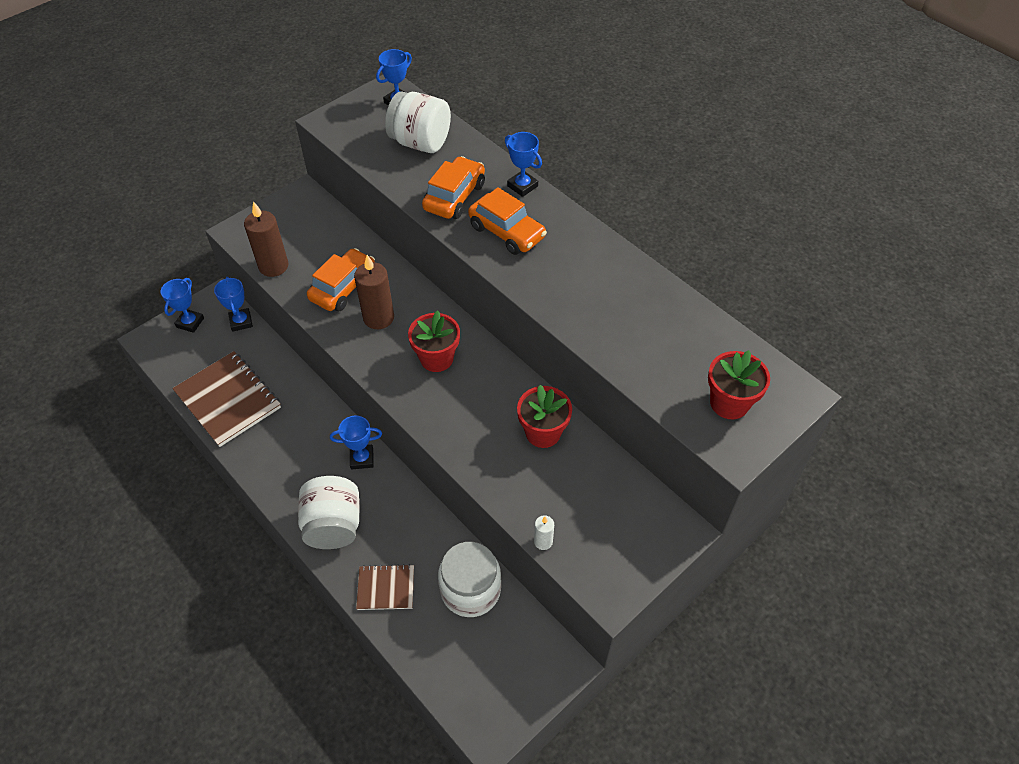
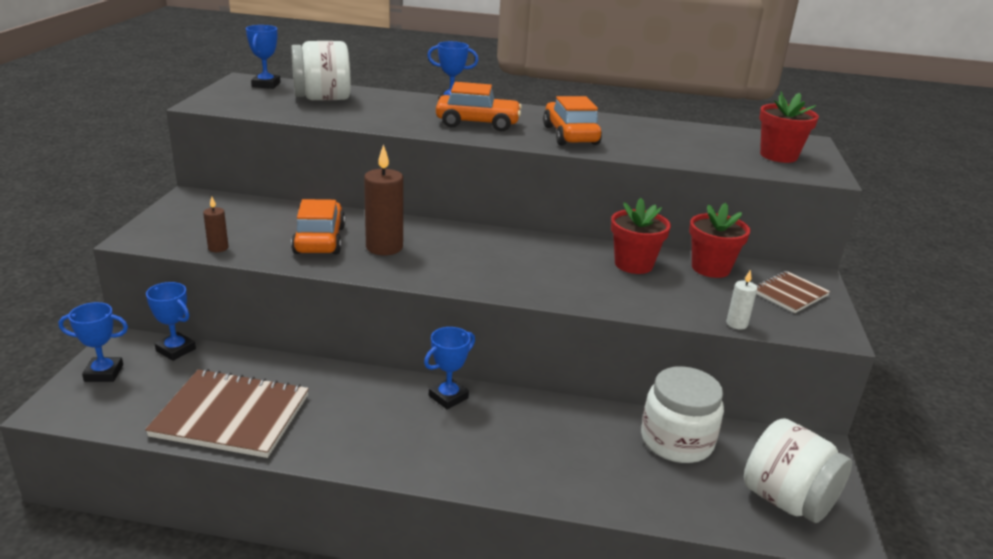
camera: 40 degrees left, 25 degrees down
blue trophy [161,278,204,333] -> blue trophy turned 75 degrees counterclockwise [59,302,128,382]
brown candle [244,201,288,277] -> brown candle [203,196,228,252], size x0.51
white jar [298,476,360,549] -> white jar moved to [744,418,852,523]
brown notebook [356,564,414,610] -> brown notebook moved to [756,271,830,313]
red flower pot [408,310,460,372] -> red flower pot moved to [689,203,751,278]
orange car [422,156,485,219] -> orange car moved to [543,96,602,145]

